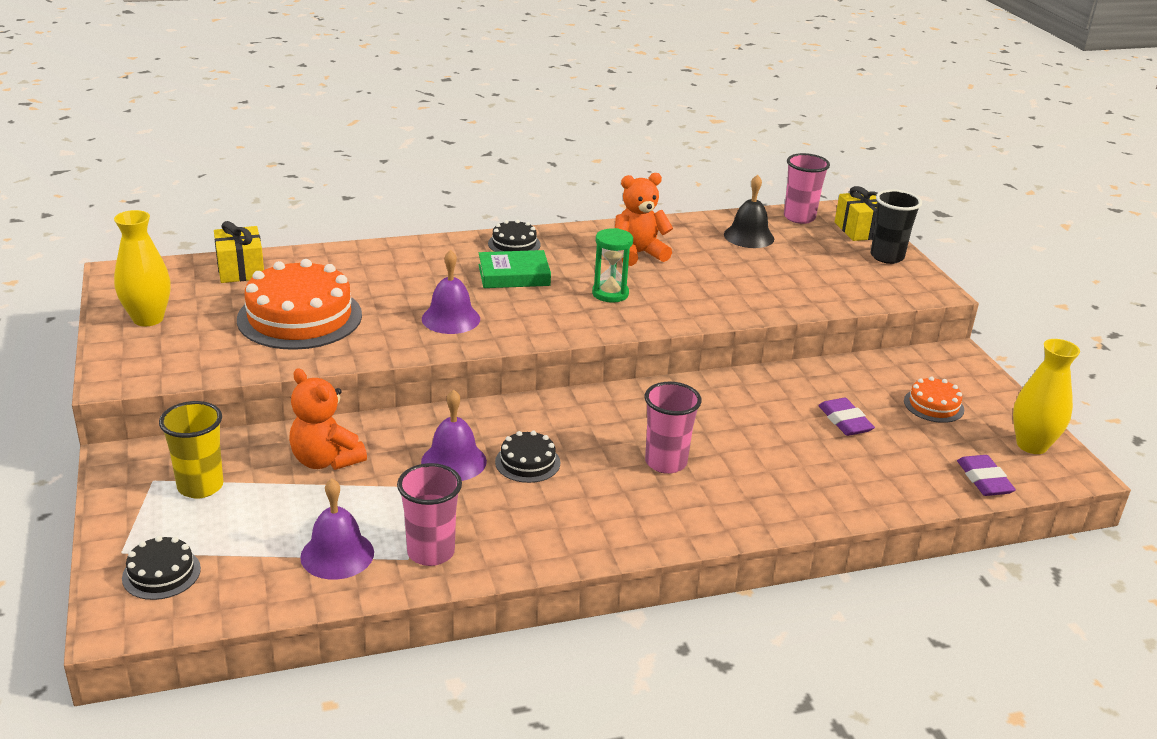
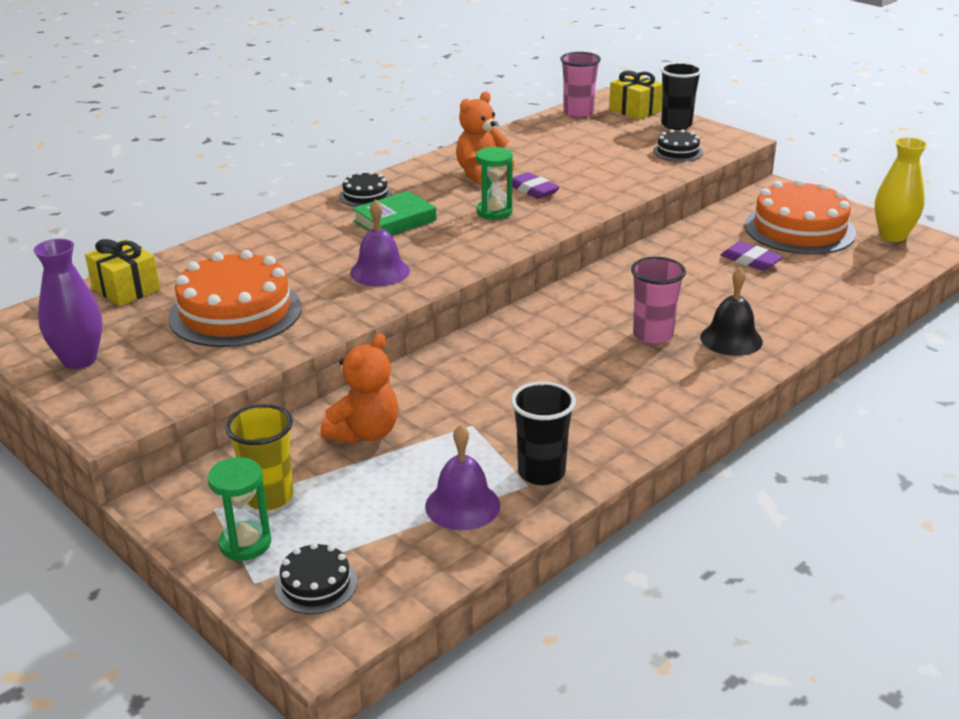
camera: 25 degrees left, 0 degrees up
yellow vase [114,210,171,326] -> purple vase [33,239,102,369]
orange teddy bear [289,368,367,470] -> orange teddy bear turned 75 degrees counterclockwise [320,333,399,444]
pink cup [397,463,462,566] -> black cup [511,381,576,485]
purple bell [421,389,487,481] -> none
black cake [495,431,560,483] -> black cake moved to [653,129,703,162]
black bell [724,174,774,248] -> black bell moved to [700,267,763,356]
orange cake [904,376,964,423] -> orange cake [744,179,856,255], size x2.06
purple eraser [957,455,1016,496] -> purple eraser moved to [512,172,560,199]
none -> green hourglass [207,457,271,561]

